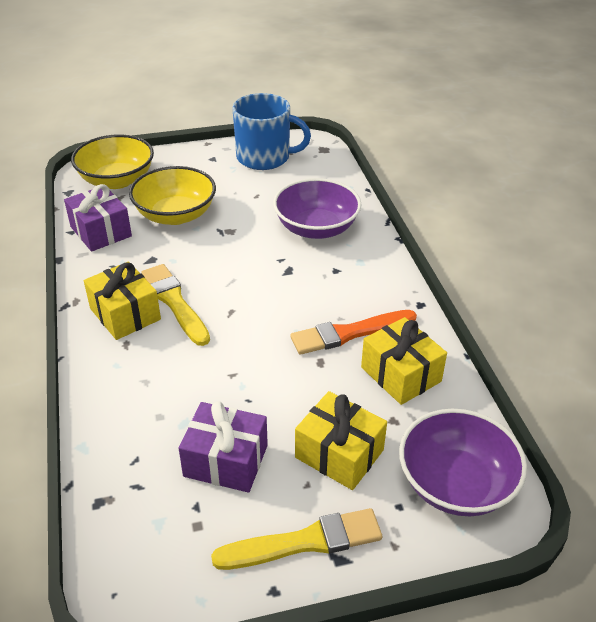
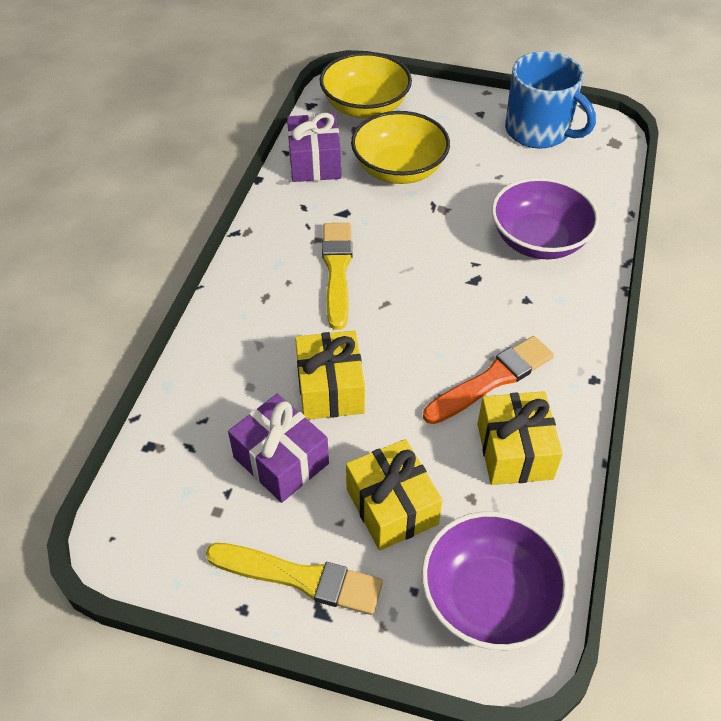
camera: 30 degrees right, 10 degrees up
yellow gift [84,261,161,340] -> yellow gift moved to [295,331,365,420]
orange brush [290,310,417,355] -> orange brush turned 135 degrees clockwise [423,336,554,424]

